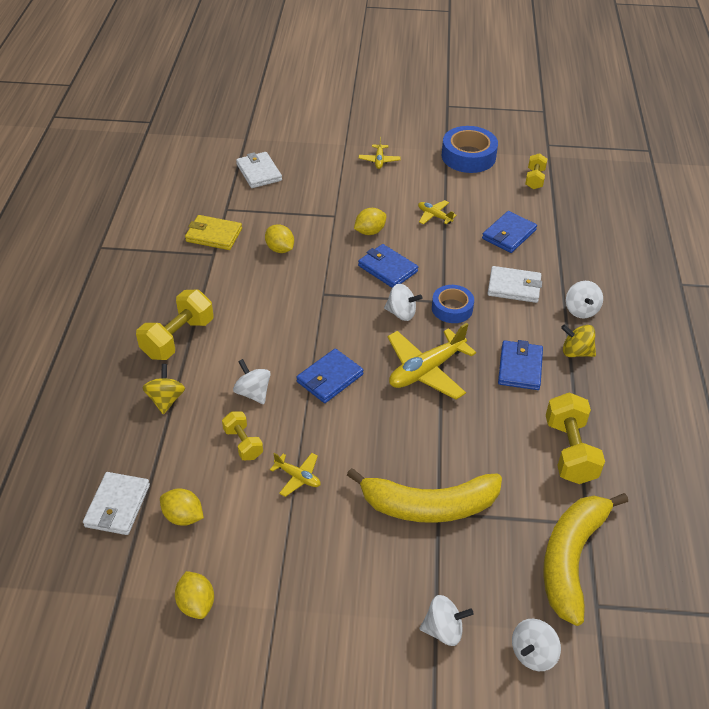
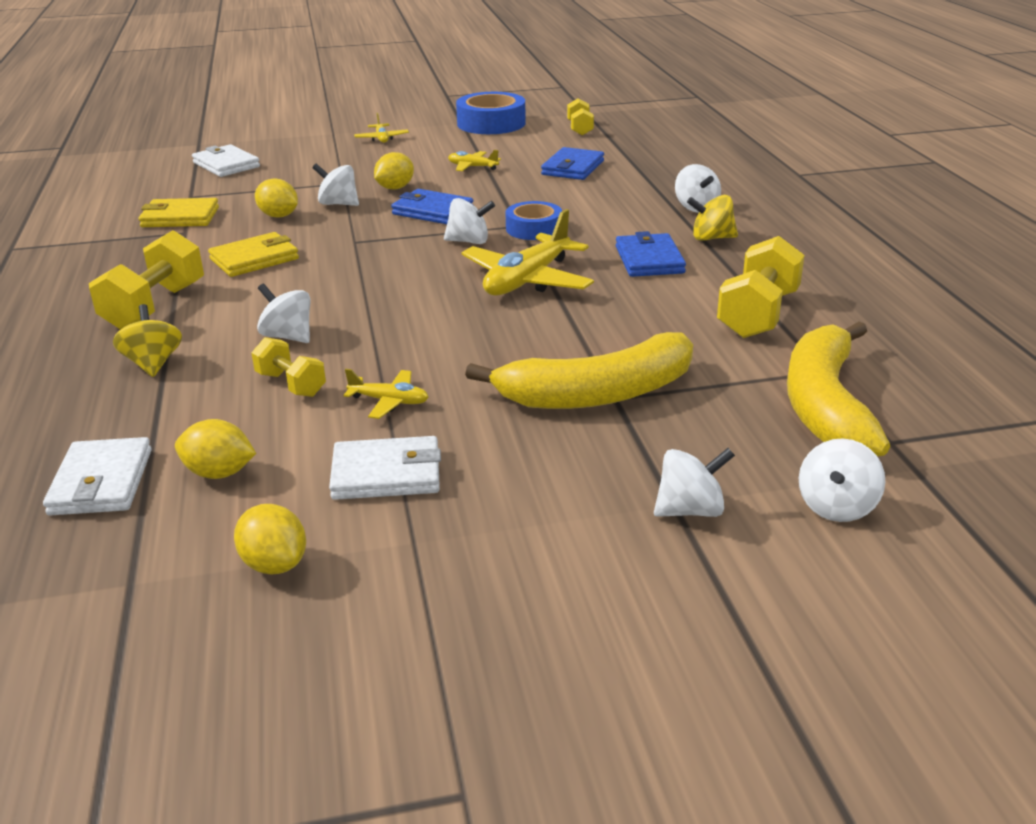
camera: 15 degrees left, 15 degrees down
blue wallet [296,349,364,403] -> none
white wallet [488,266,542,303] -> white wallet moved to [329,436,441,500]
yellow dumbbell [546,392,605,484] -> yellow dumbbell turned 45 degrees clockwise [717,236,804,338]
none -> yellow wallet [208,232,299,277]
none -> white spinning top [312,164,359,206]

